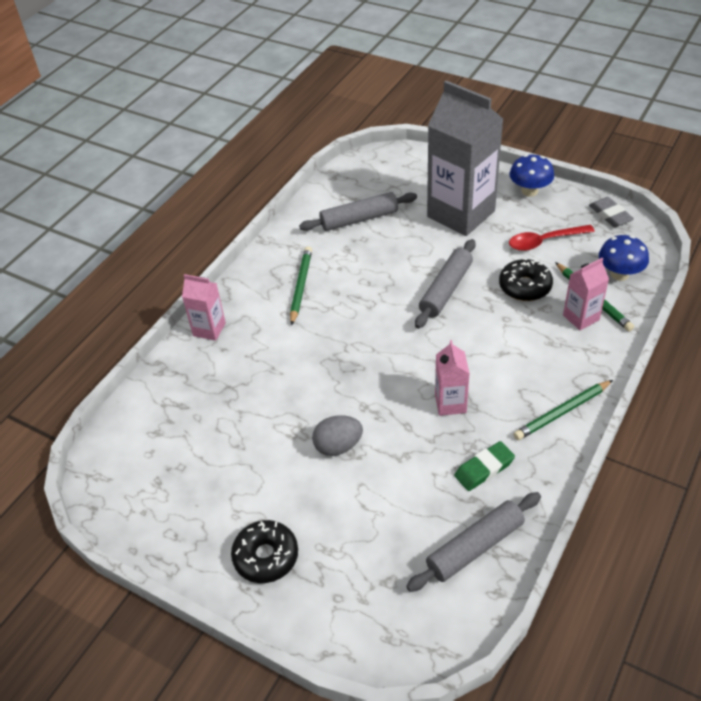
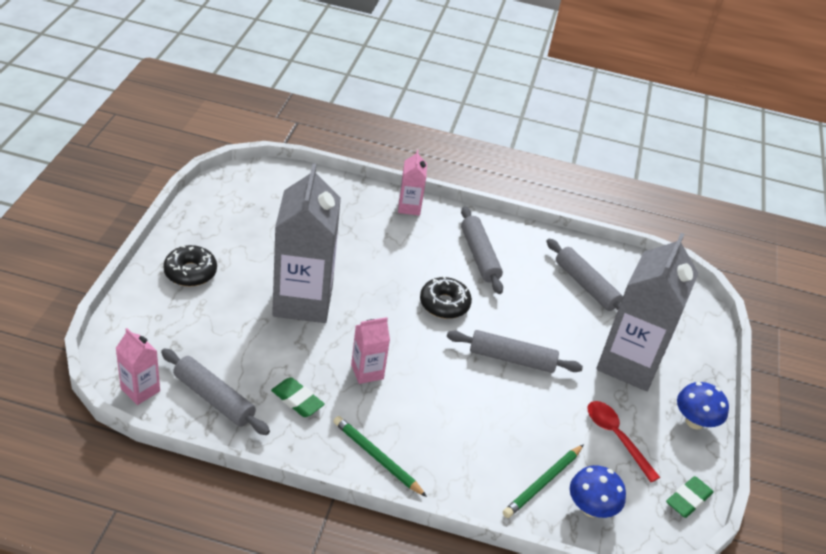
camera: 65 degrees right, 5 degrees down
green pencil [290,246,312,326] -> grey rolling pin [461,206,503,294]
grey egg [312,415,363,456] -> grey carton [272,163,341,323]
black donut [499,258,553,301] -> black donut moved to [420,276,472,319]
pink carton [563,258,609,330] -> pink carton moved to [115,328,160,405]
grey eraser [589,197,634,227] -> green eraser [666,476,714,518]

